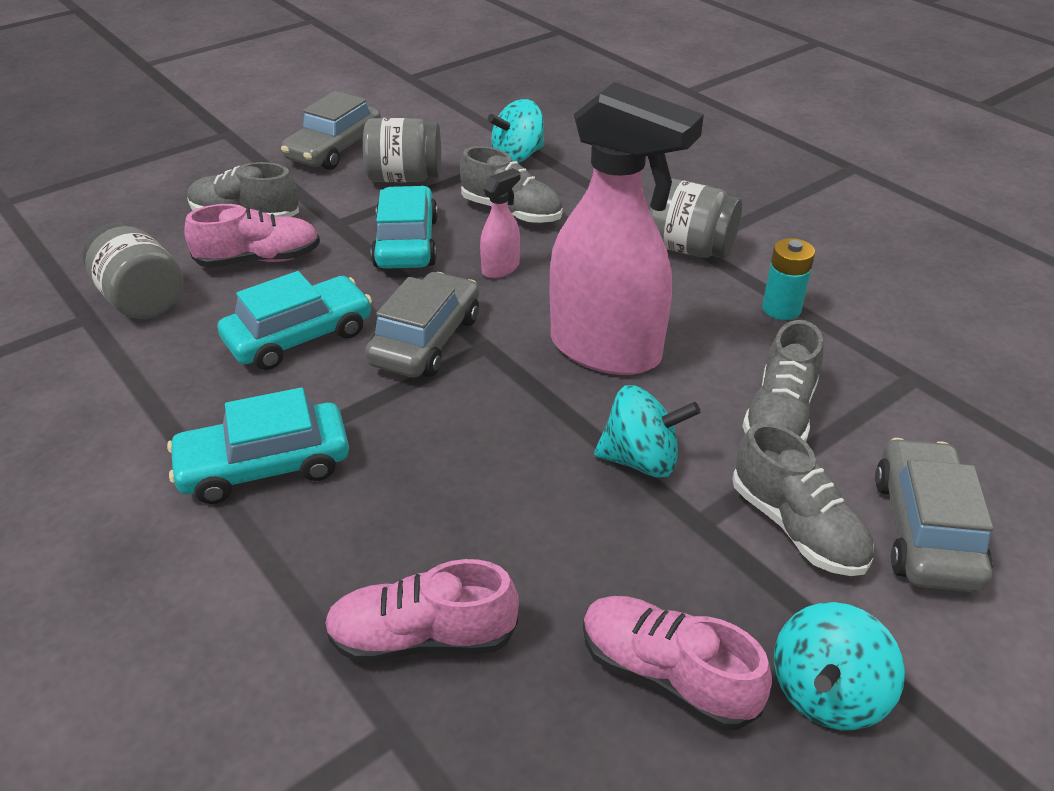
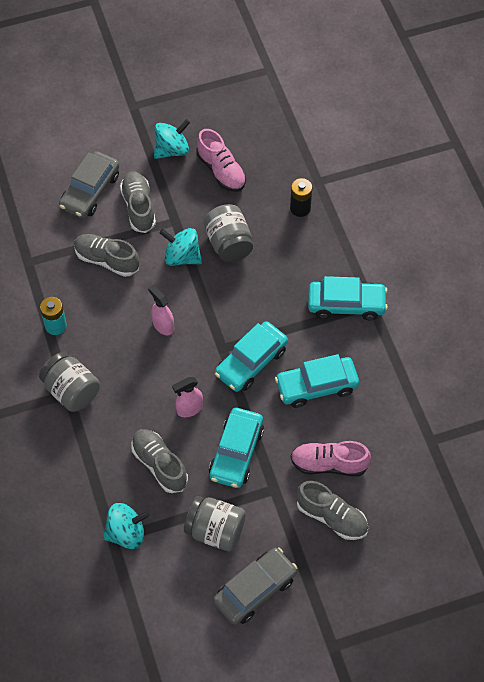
camera: 160 degrees left, 20 degrees up
grey jar [83,222,183,319] -> grey jar moved to [204,204,253,262]
pink shoe [324,559,519,662] -> black battery [290,178,312,217]
grey car [365,272,479,377] -> turquoise car [215,321,288,392]
pink spray bottle [550,82,704,375] -> pink spray bottle [148,285,174,335], size x0.43
grey shoe [742,320,823,442] -> grey shoe turned 105 degrees counterclockwise [74,234,139,277]

